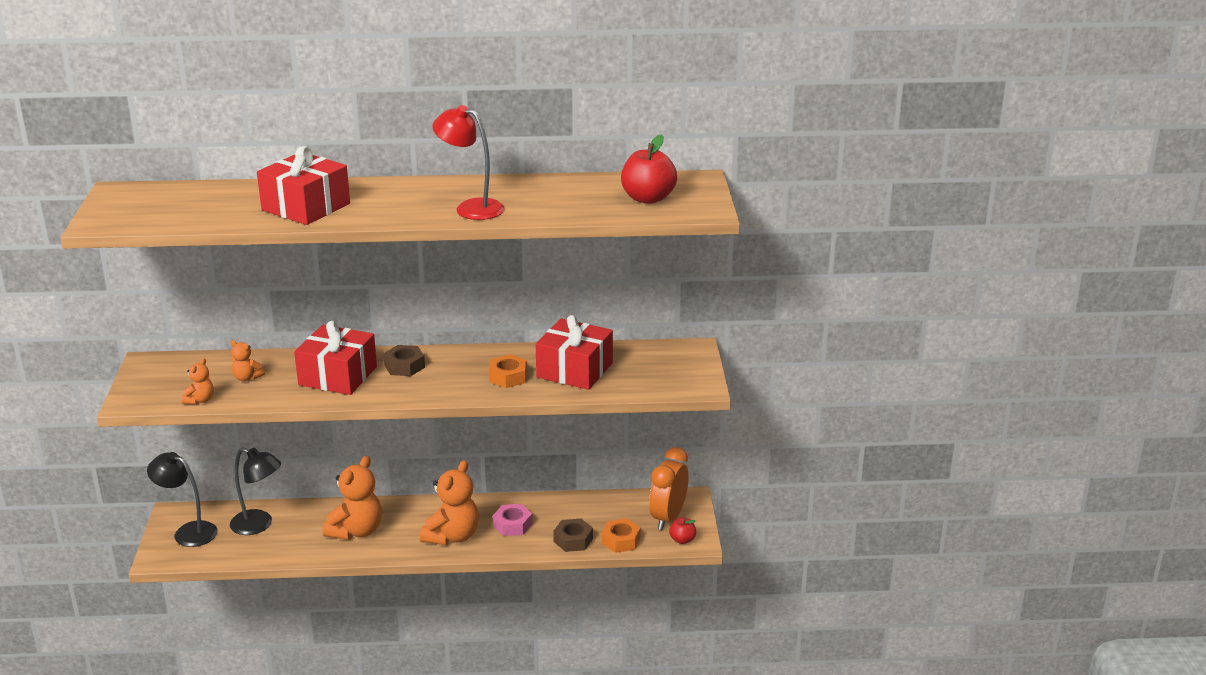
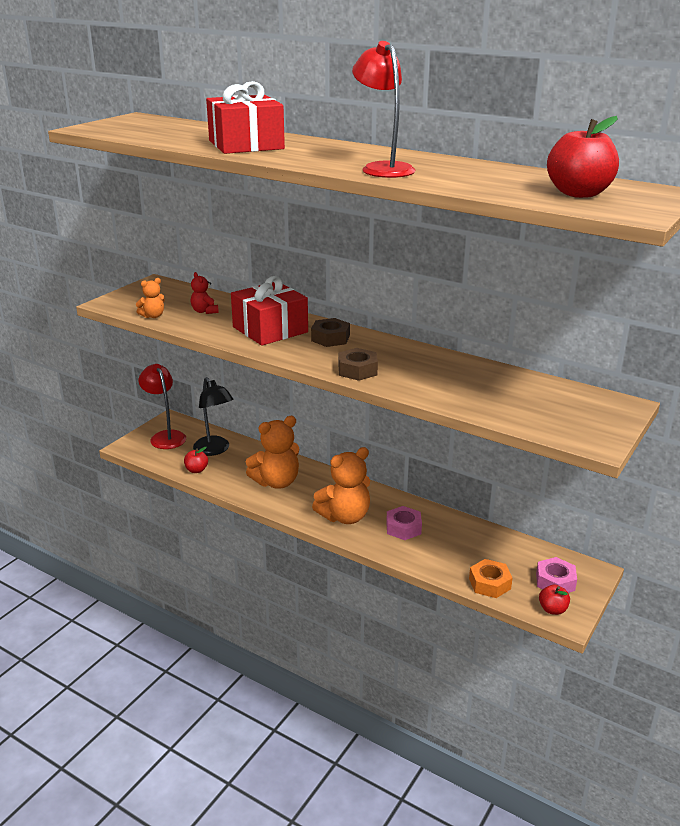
camera: 35 degrees right, 0 degrees up
black lamp [147,452,218,547] -> red lamp [139,364,186,449]
orange teddy bear [230,340,265,381] -> red teddy bear [191,272,219,314]
orange nut [489,354,527,388] -> none
red gift [536,315,613,390] -> none
brown nut [553,519,593,552] -> brown nut moved to [338,348,378,381]
orange clock [649,447,689,530] -> pink nut [536,557,577,593]
none -> red apple [184,447,208,473]

